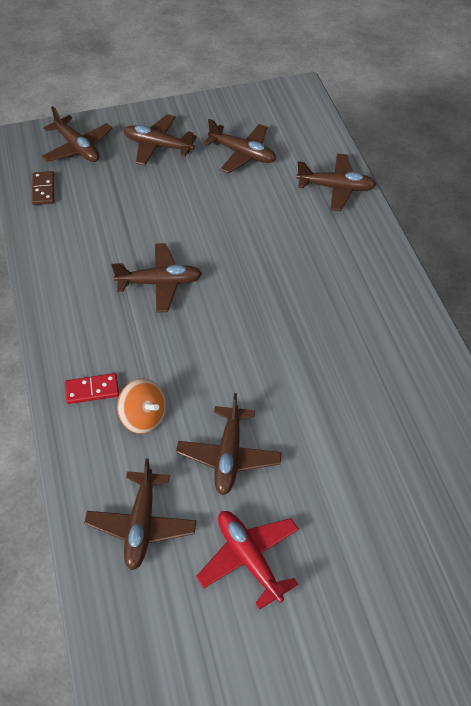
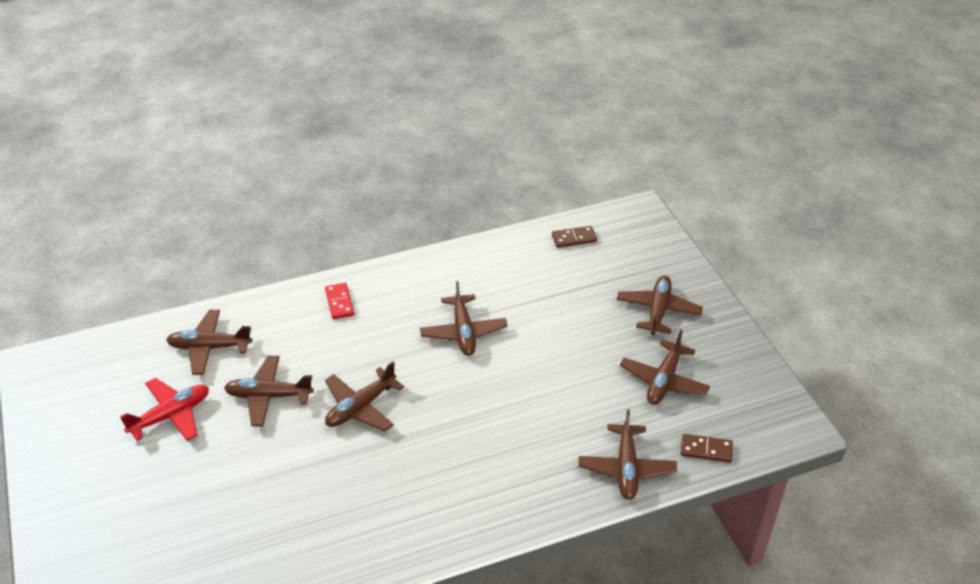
camera: 85 degrees right, 10 degrees down
brown plane [41,106,113,162] -> brown plane moved to [325,361,404,432]
orange spinning top [117,378,166,434] -> none
none -> brown domino [681,434,733,463]

